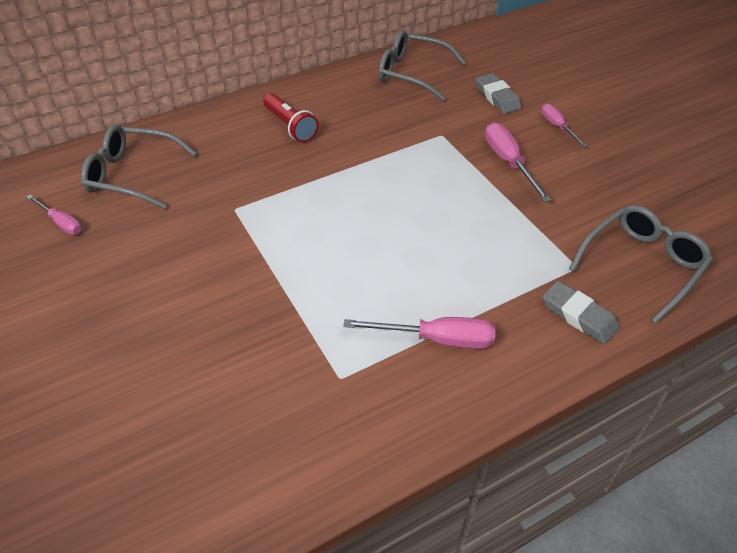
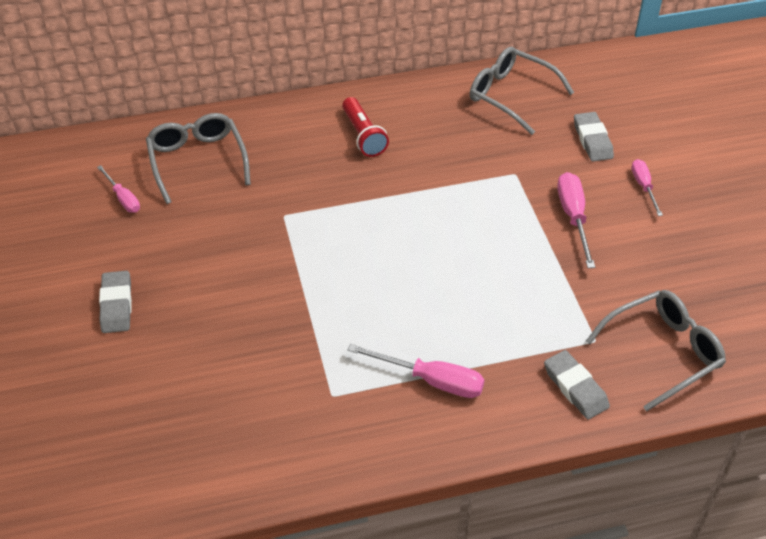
camera: 15 degrees right, 0 degrees up
grey glasses [81,125,197,209] -> grey glasses turned 45 degrees clockwise [146,113,251,204]
none -> grey eraser [99,271,132,333]

